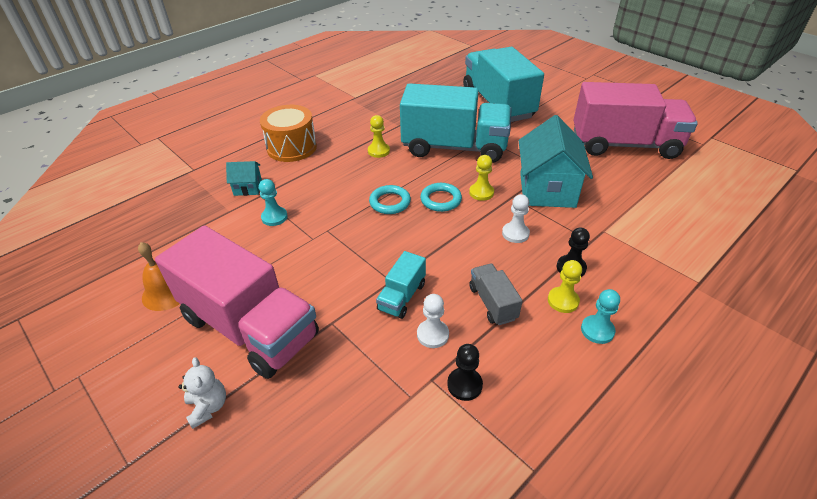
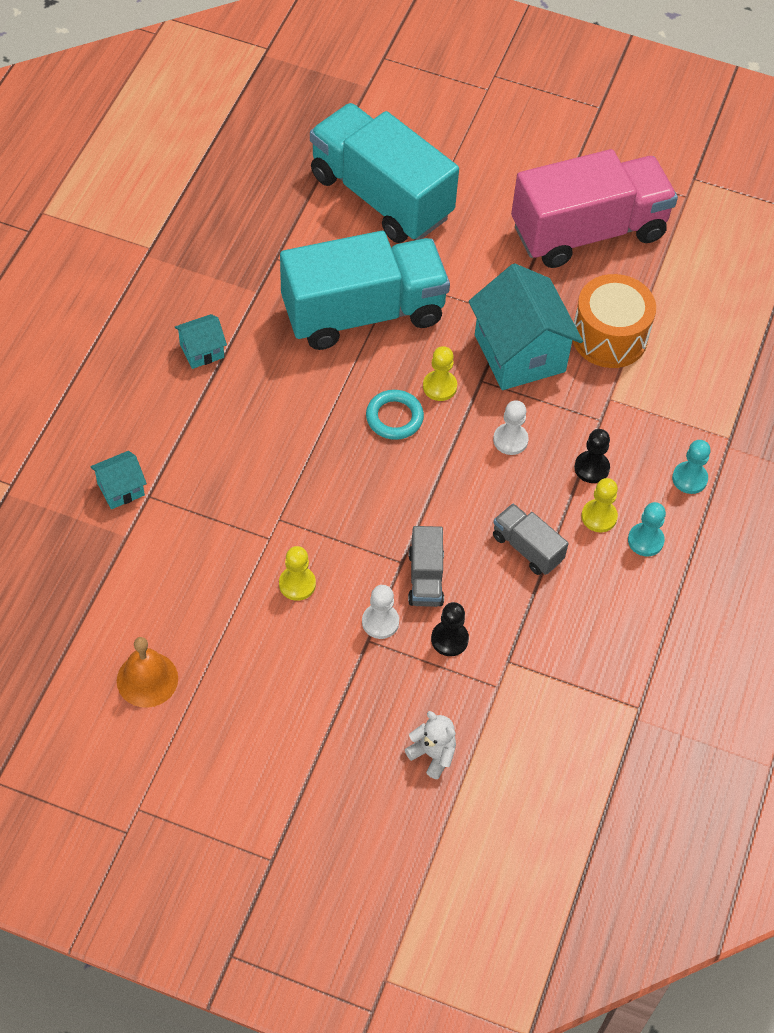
camera: 30 degrees left, 15 degrees up
pink truck [155,226,319,379] -> none
white teddy bear [178,357,226,429] -> white teddy bear moved to [405,711,456,779]
turquoise pawn [259,179,288,226] -> turquoise pawn moved to [672,440,711,494]
orange drum [260,105,317,162] -> orange drum moved to [573,274,656,368]
yellow pawn [368,115,390,158] -> yellow pawn moved to [279,546,316,601]
turquoise ring [369,185,411,214] -> none
turquoise truck [376,251,426,319] -> grey truck [408,526,444,607]
white pawn [417,294,449,348] -> white pawn moved to [362,585,399,639]
black pawn [447,344,483,401] -> black pawn moved to [431,602,469,656]
none -> turquoise house [174,314,227,369]

